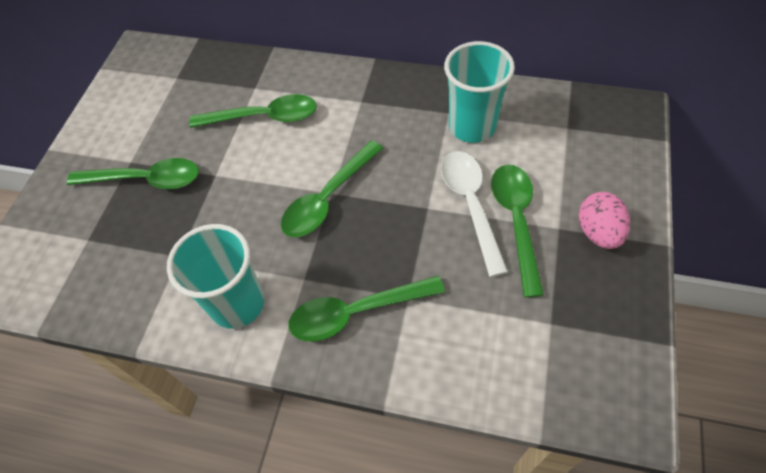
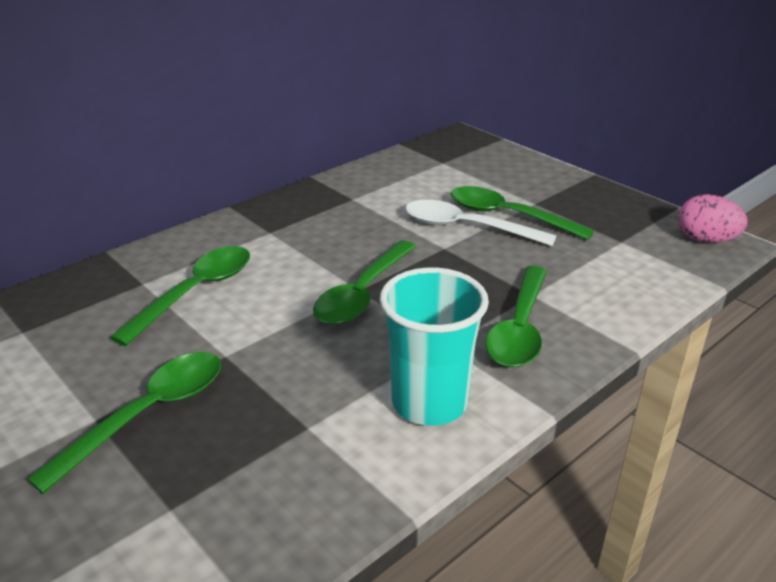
camera: 60 degrees left, 25 degrees down
green spoon [281,140,383,237] -> green spoon turned 45 degrees clockwise [313,240,417,325]
turquoise cup [444,41,515,143] -> none
pink egg [579,192,630,249] -> pink egg moved to [678,194,747,243]

